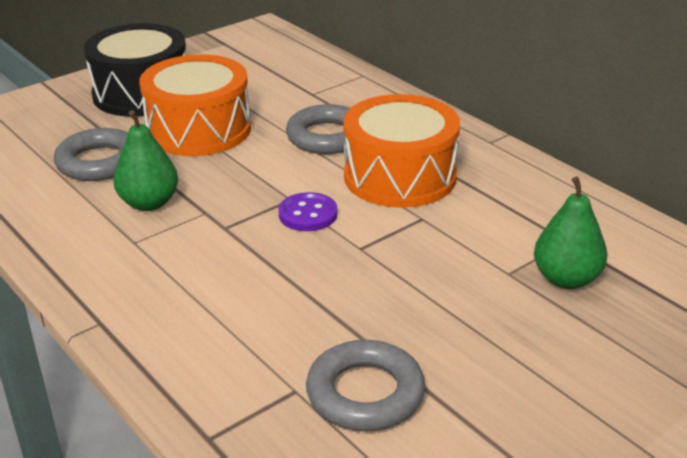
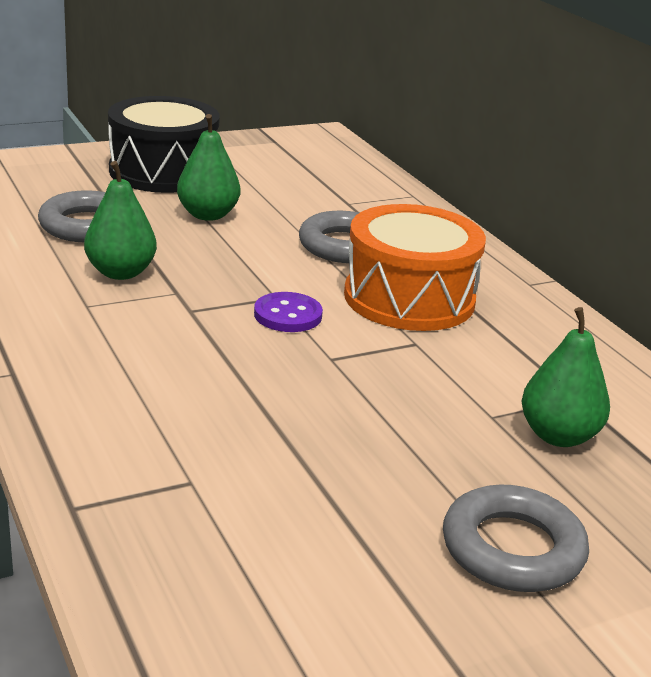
camera: 10 degrees right, 5 degrees down
orange drum [139,54,251,156] -> green pear [177,114,240,221]
grey ring [306,340,425,431] -> grey ring moved to [443,484,589,592]

